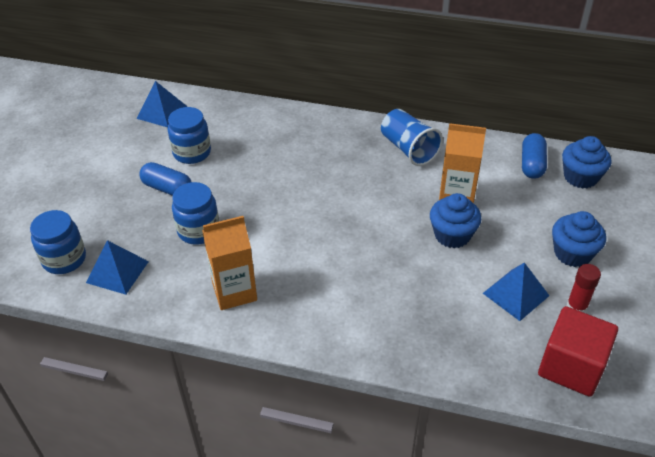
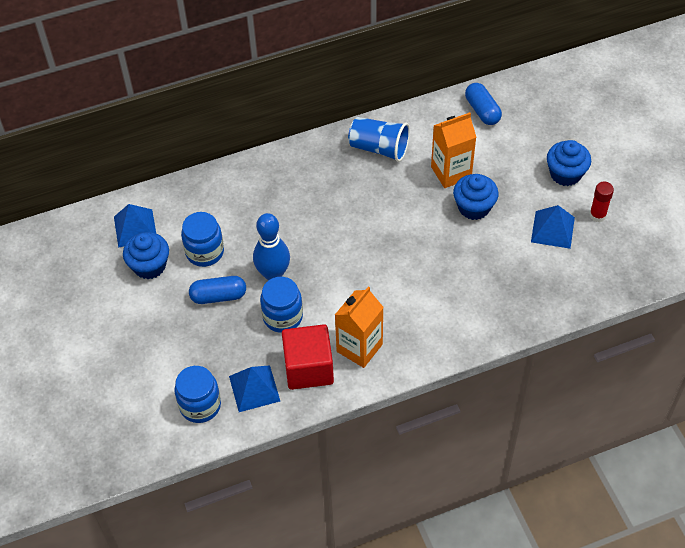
camera: 35 degrees left, 10 degrees up
red cube [538,306,618,397] -> red cube moved to [282,324,334,390]
blue cupcake [562,136,611,189] -> blue cupcake moved to [123,232,169,279]
none -> blue bowling pin [253,213,290,281]

